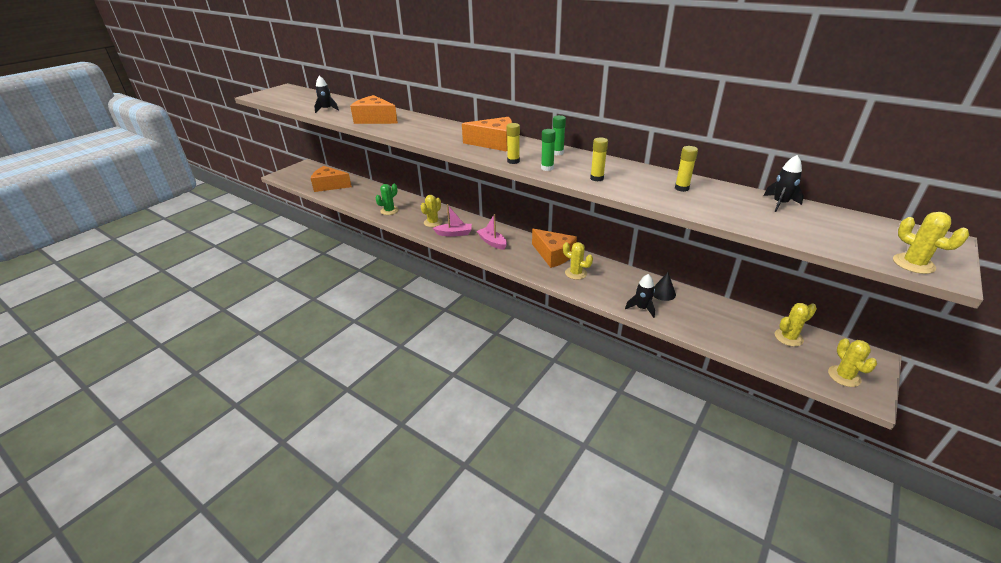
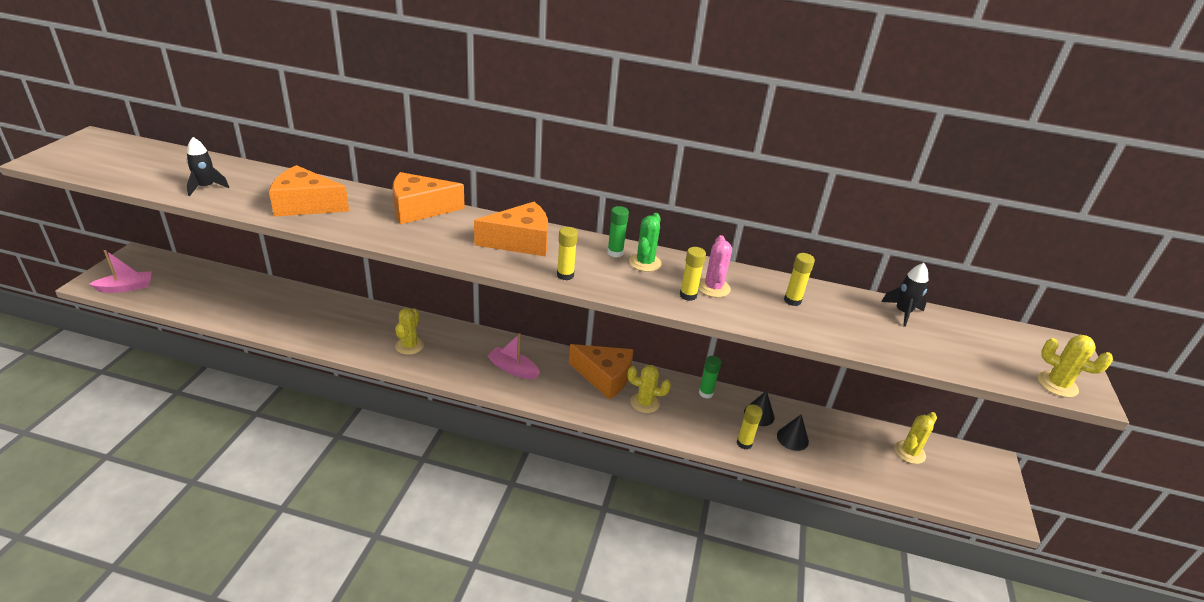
camera: 25 degrees left, 0 degrees up
orange cheese [310,166,352,192] -> orange cheese moved to [393,172,465,224]
green cactus [376,184,399,215] -> green cactus moved to [629,213,662,272]
pink boat [433,204,472,237] -> pink boat moved to [89,250,152,293]
green glue stick [541,129,556,171] -> green glue stick moved to [699,356,721,399]
black rocket [625,274,655,318] -> yellow glue stick [737,404,763,449]
yellow cactus [828,338,877,387] -> none
none -> pink cactus [698,235,732,298]
none -> black cone [777,414,809,451]

